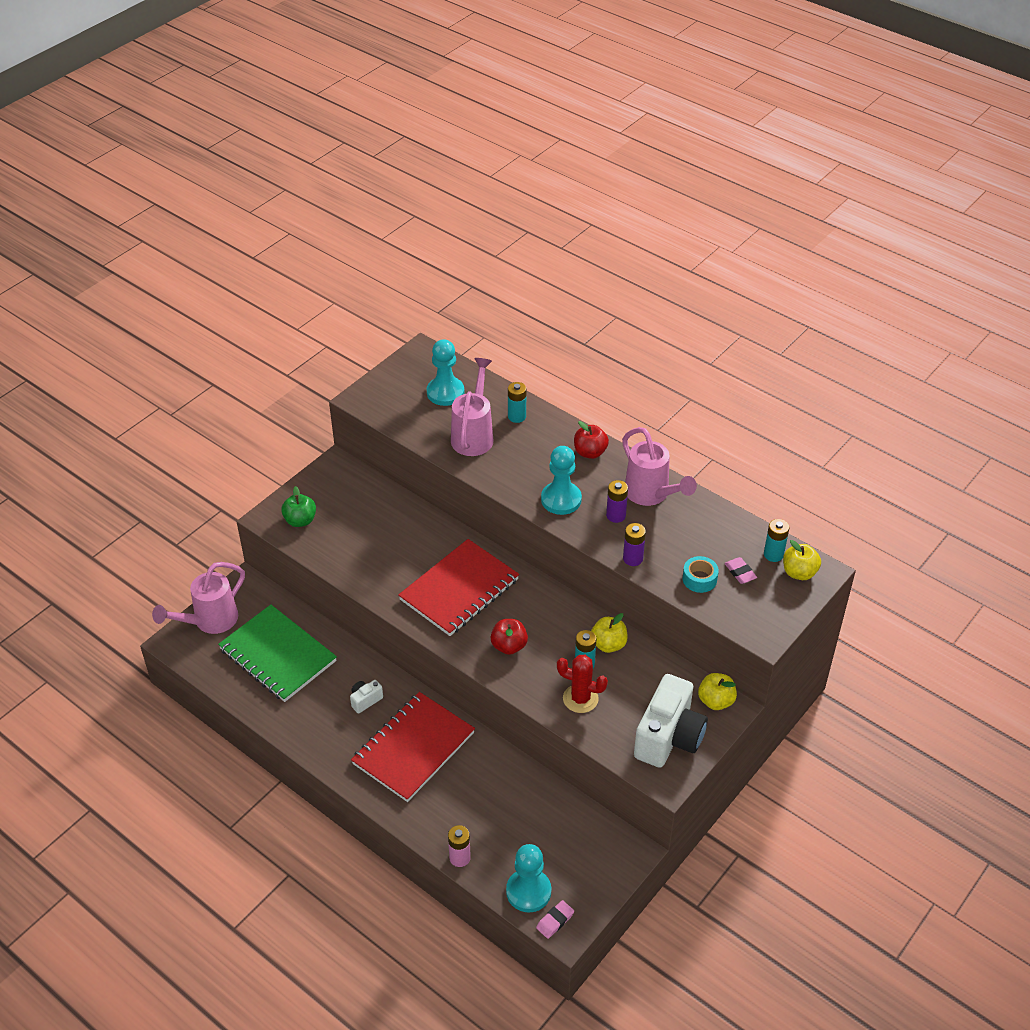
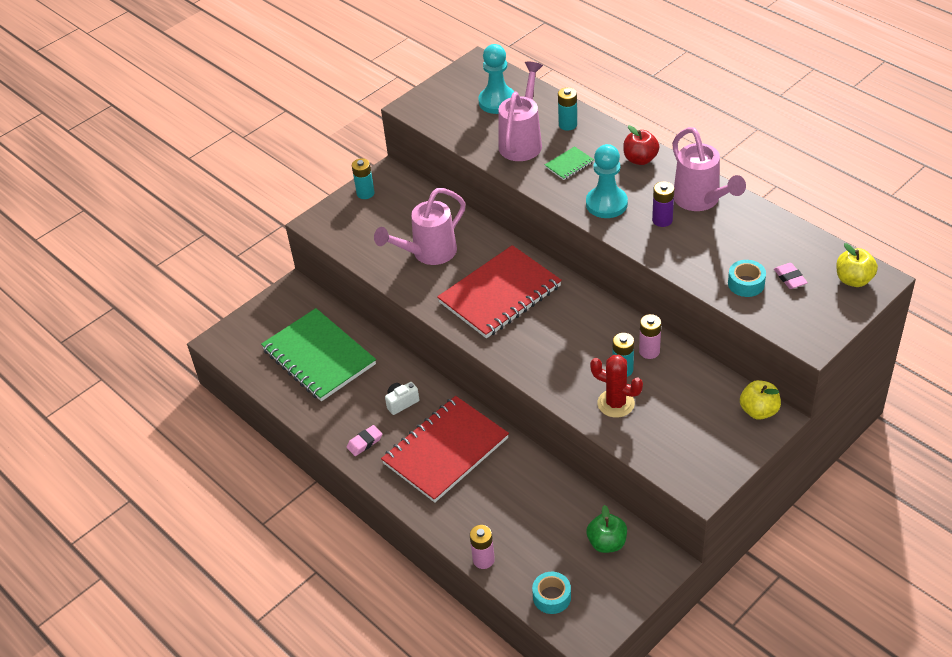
camera: 10 degrees right, 0 degrees up
pink watering can [152,562,245,634] -> pink watering can moved to [374,188,466,265]
green apple [281,486,316,527] -> green apple moved to [586,505,627,553]
red apple [490,619,528,655] -> none
turquoise pawn [506,844,551,913] -> turquoise tape [532,572,571,614]
pink eraser [536,900,574,939] -> pink eraser moved to [346,425,382,456]
yellow apple [591,613,628,653] -> pink battery [639,314,661,359]
purple battery [623,523,646,566] -> none
white camera [634,674,708,767] -> none
turquoise battery [764,519,789,562] -> turquoise battery moved to [352,158,375,199]
none -> green notebook [545,146,594,180]

